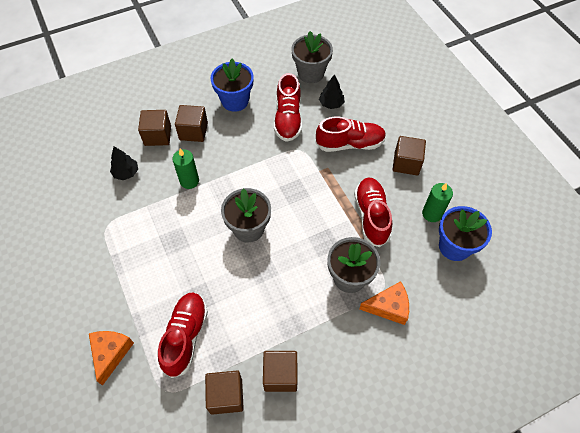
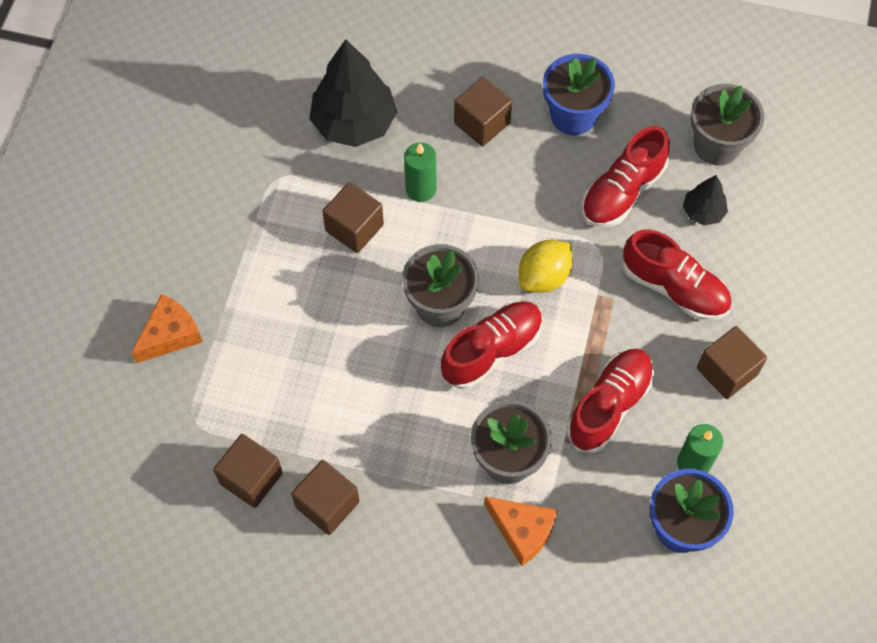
camera: 40 degrees right, 5 degrees up
black tree [110,146,138,180] -> black tree [309,39,397,147], size x1.99
brown cube [138,110,171,146] -> brown cube moved to [322,182,384,253]
red shoe [158,292,208,378] -> red shoe moved to [440,301,543,389]
none -> yellow lemon [519,240,572,293]

